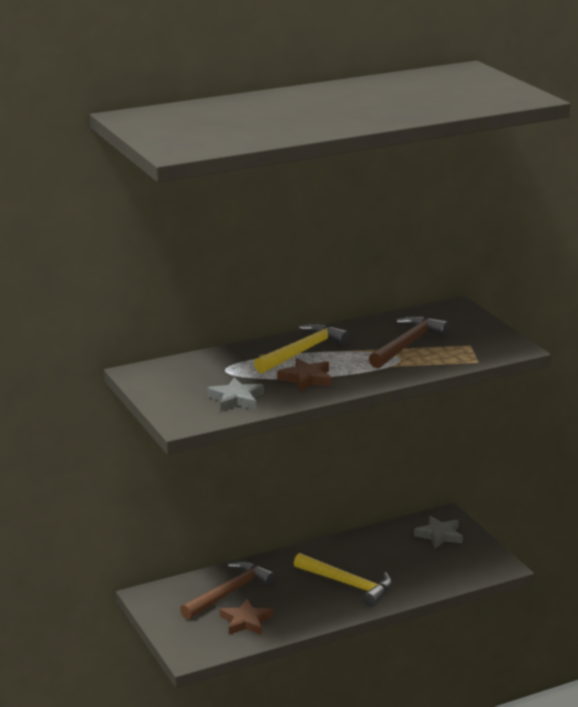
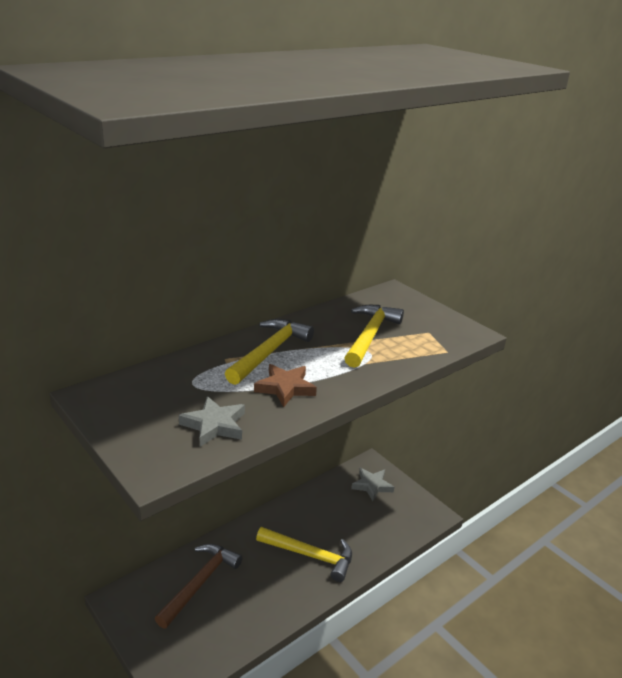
camera: 15 degrees left, 5 degrees up
brown star [220,599,273,635] -> none
brown hammer [369,316,449,368] -> yellow hammer [344,305,404,368]

